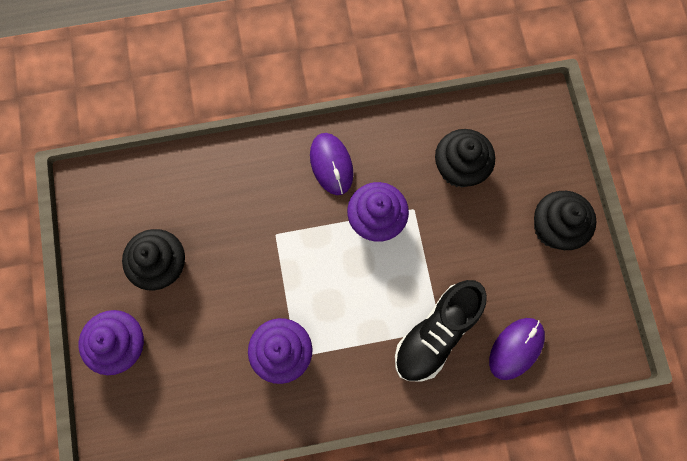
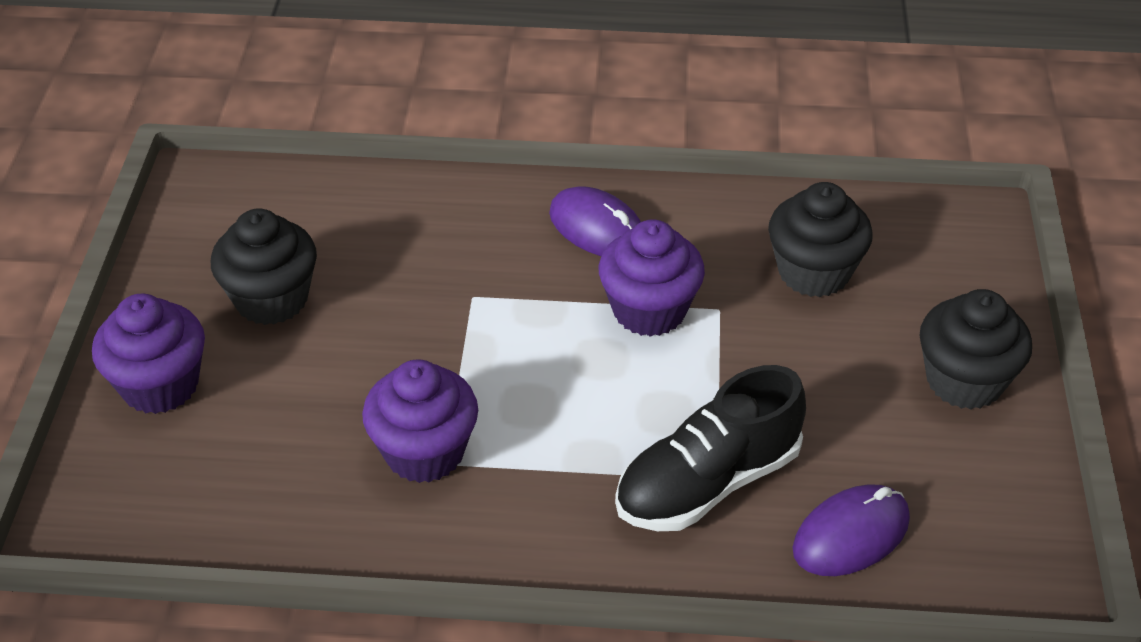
camera: 15 degrees right, 30 degrees down
purple mouse [310,133,353,195] -> purple mouse turned 45 degrees counterclockwise [549,186,641,256]

